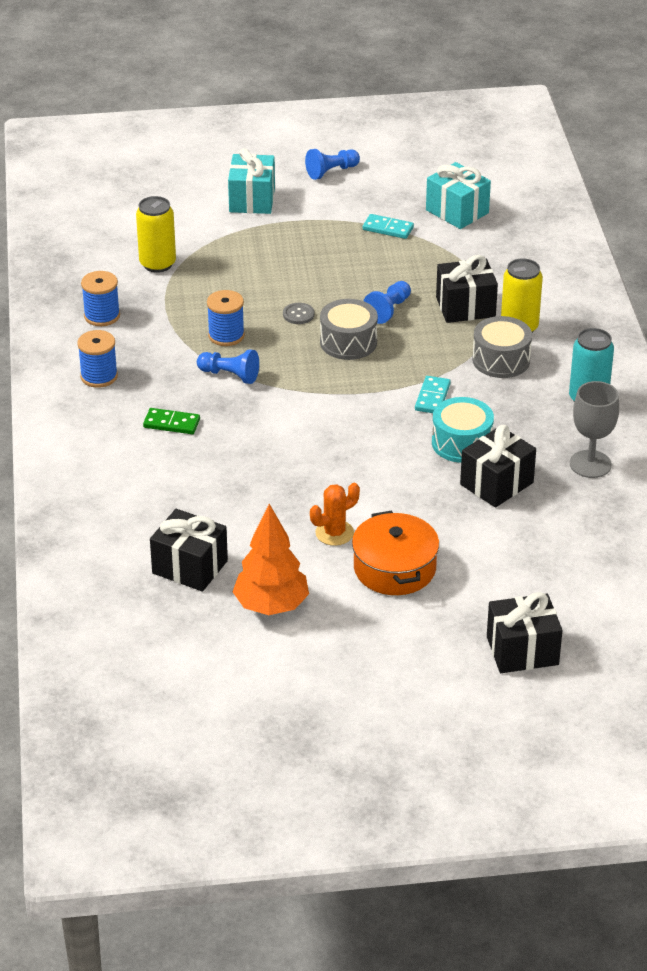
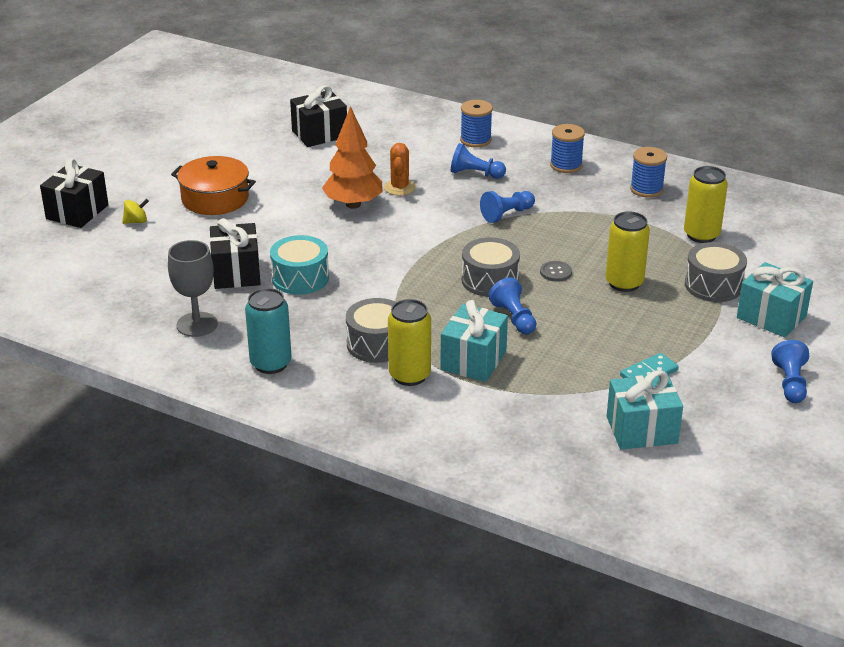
camera: 125 degrees right, 5 degrees down
green domino [143,408,200,434] -> blue pawn [451,143,506,179]
blue spool [207,290,245,346] -> blue spool moved to [460,100,493,148]
orange tree [233,504,309,615] -> orange tree moved to [322,106,383,209]
orange cactus [310,483,360,546] -> orange cactus moved to [384,143,416,196]
turquoise domino [415,376,451,413] -> none
black gift [436,255,498,323] -> turquoise gift [440,300,508,382]
none -> yellow spinning top [122,199,149,224]
none -> yellow can [606,211,650,292]
none -> grey drum [685,242,747,302]

